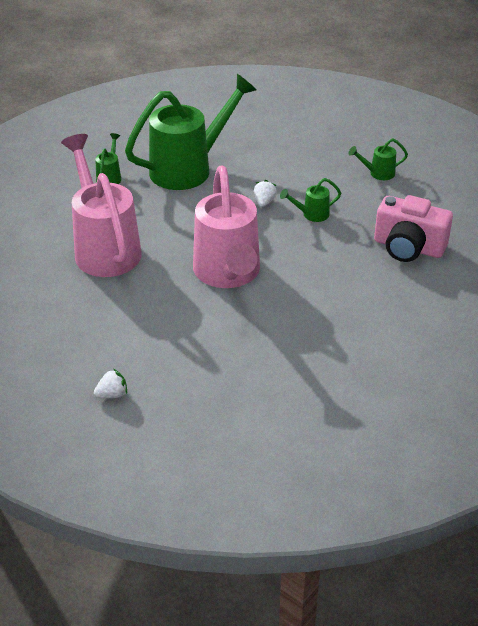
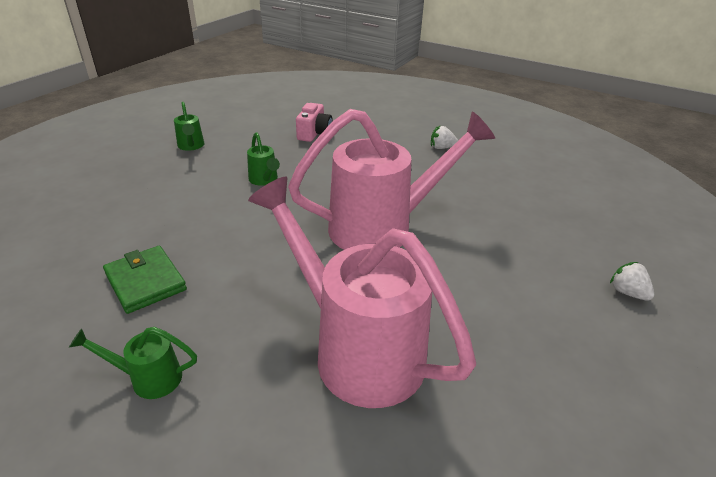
camera: 100 degrees left, 5 degrees down
pink watering can [61,134,142,277] -> pink watering can turned 75 degrees clockwise [248,177,476,408]
green watering can [125,74,257,190] -> green wallet [103,246,187,314]
white strawberry [254,180,277,207] -> white strawberry moved to [431,125,458,149]
pink camera [374,195,453,262] -> pink camera [296,103,333,142], size x0.62

